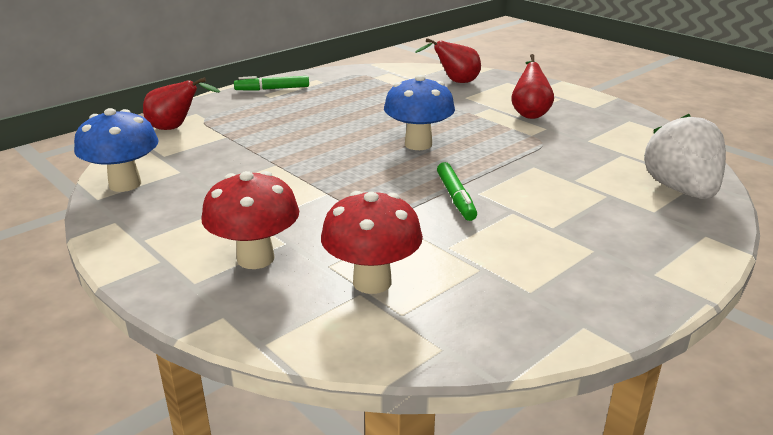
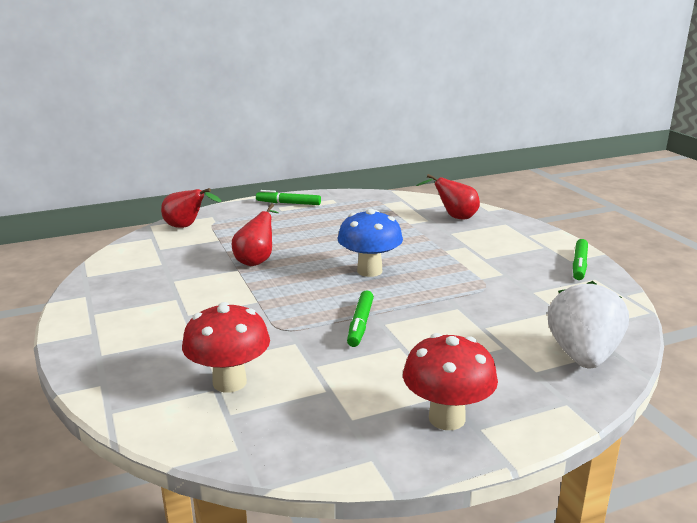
camera: 20 degrees right, 5 degrees down
blue mushroom [74,108,159,192] -> none
red mushroom [202,171,299,269] -> red mushroom moved to [403,333,498,430]
red pear [511,54,554,119] -> red pear moved to [232,203,279,266]
none -> green marker [573,239,588,280]

